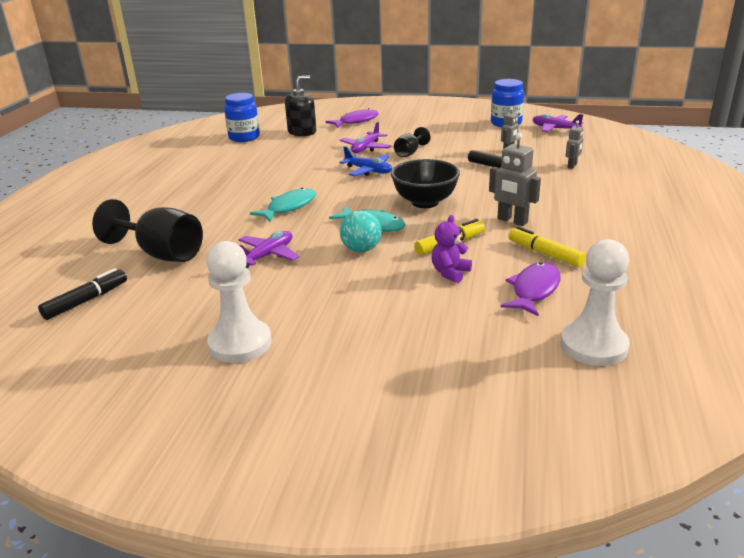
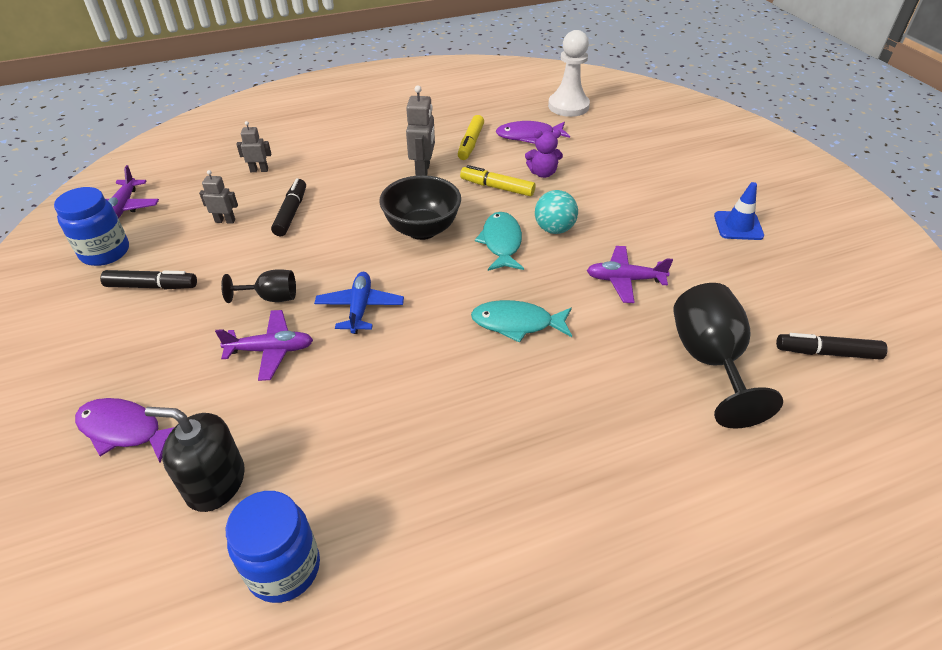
camera: 125 degrees left, 15 degrees up
white pawn [206,241,272,363] -> blue traffic cone [714,182,764,240]
none -> black marker [100,270,197,289]

